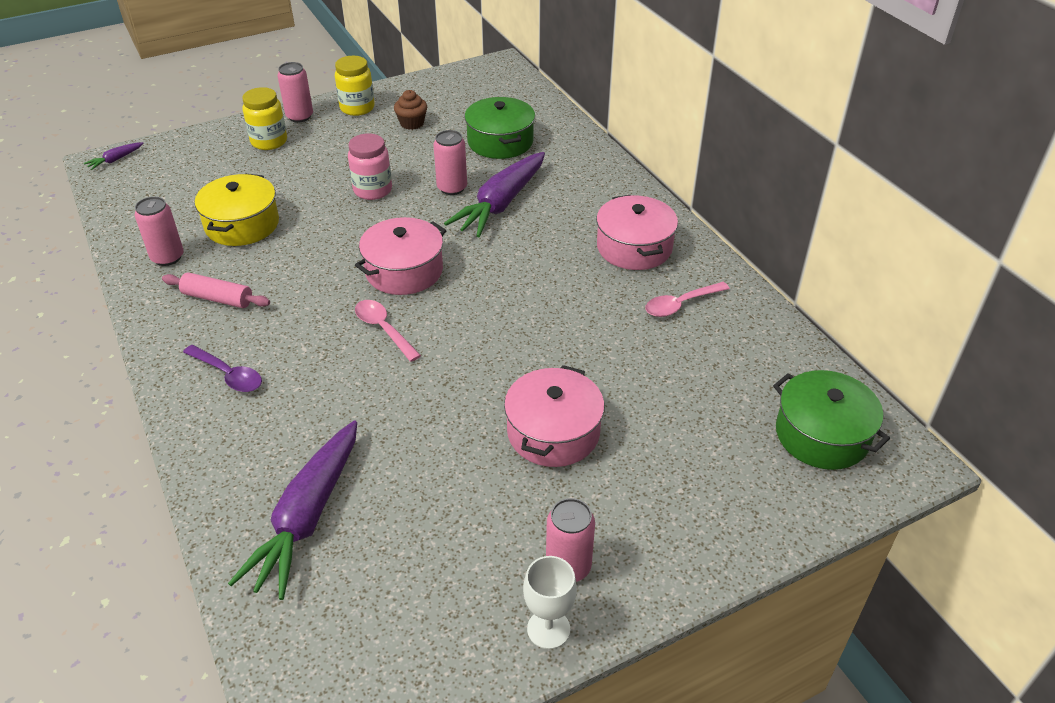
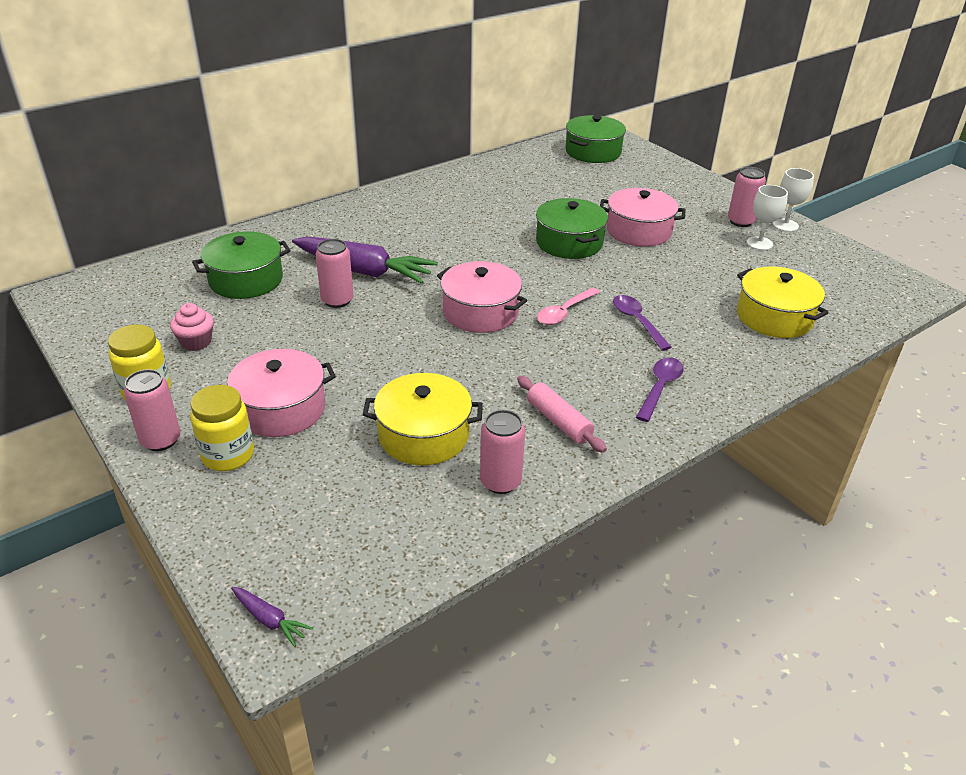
camera: 100 degrees left, 5 degrees down
pink rolling pin [162,273,270,308] -> pink rolling pin turned 45 degrees counterclockwise [517,376,607,453]
purple carrot [228,420,357,600] -> yellow pot [737,266,829,338]
pink jar [348,133,392,200] -> none
brown cupcake [394,90,427,130] -> pink cupcake [170,303,214,351]
pink pot [596,195,678,270] -> pink pot moved to [227,349,336,437]
pink spoon [645,282,730,317] -> none
none -> green pot [536,198,608,259]
none -> purple spoon [613,295,672,351]
none -> white goblet [747,185,788,250]

